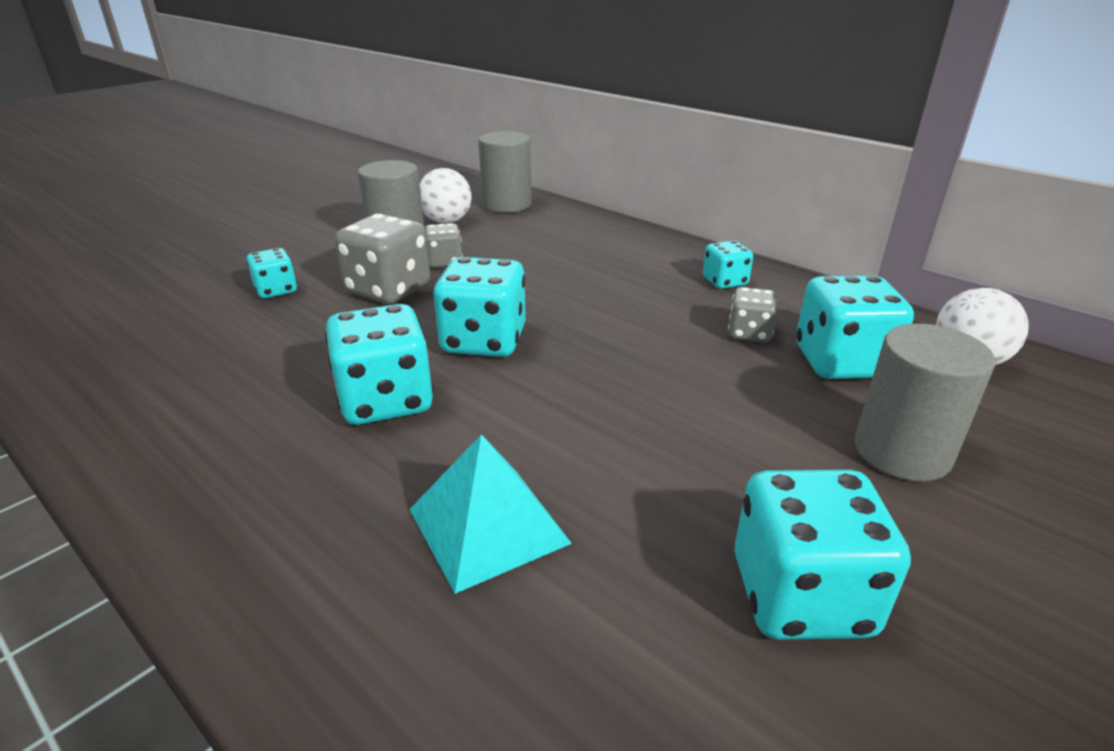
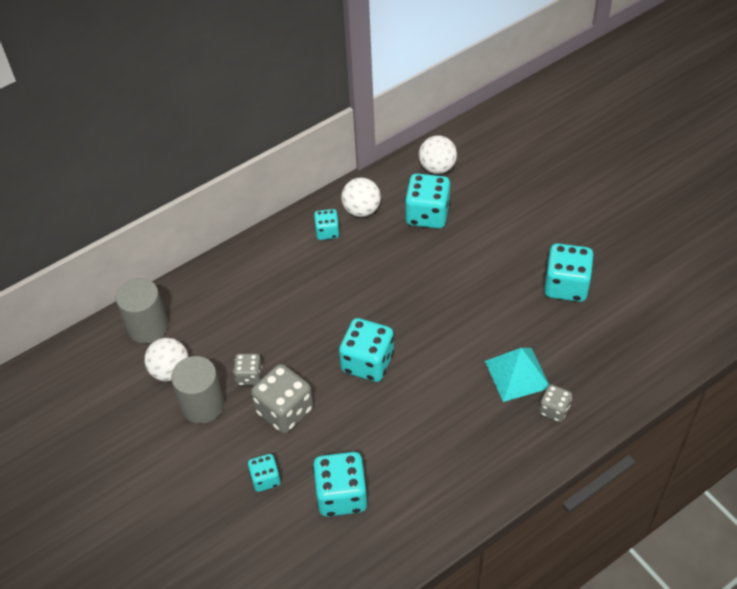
camera: 75 degrees left, 20 degrees up
turquoise dice [325,304,433,425] -> turquoise dice moved to [313,452,368,517]
grey dice [728,287,778,343] -> grey dice moved to [539,384,572,422]
grey cylinder [854,324,995,481] -> none
none -> white ball [341,177,381,217]

